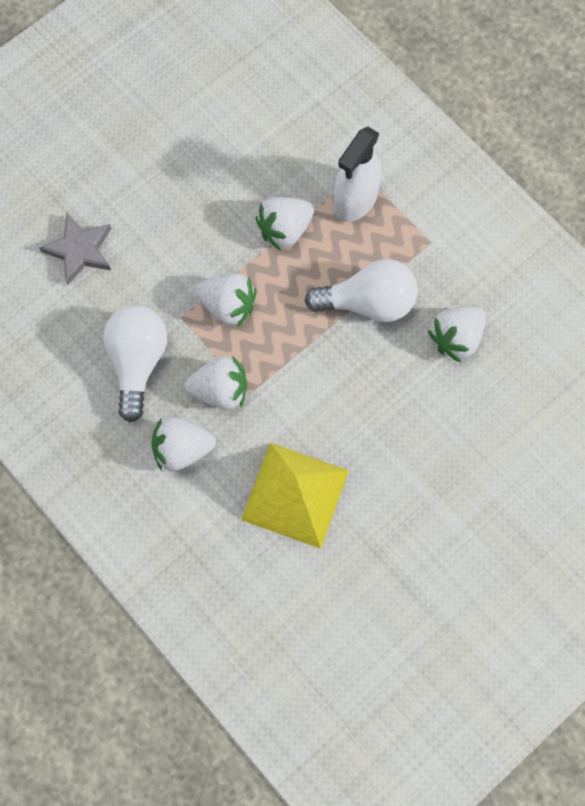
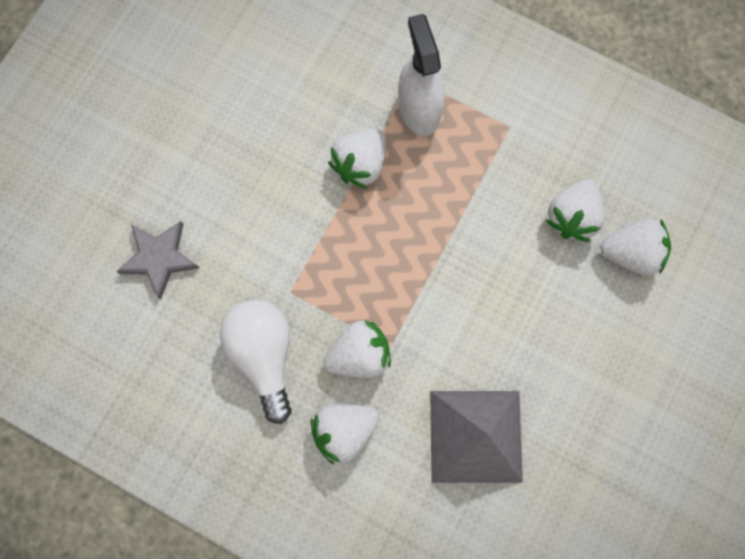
camera: 20 degrees left, 5 degrees up
white strawberry [195,273,256,328] -> white strawberry moved to [600,218,671,275]
yellow pyramid [241,443,349,549] -> grey pyramid [430,391,523,483]
white light bulb [305,259,418,322] -> none
white spray bottle [334,127,382,222] -> white spray bottle turned 150 degrees clockwise [398,14,445,136]

